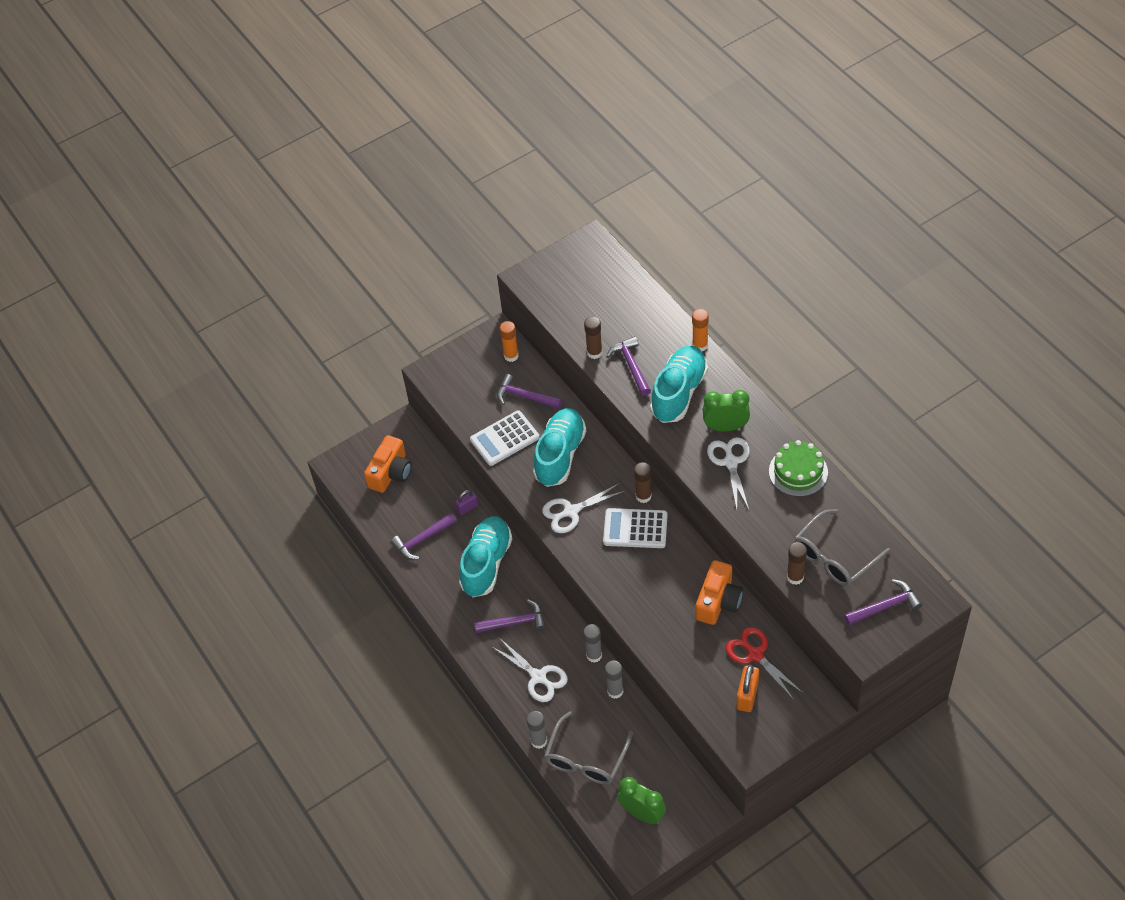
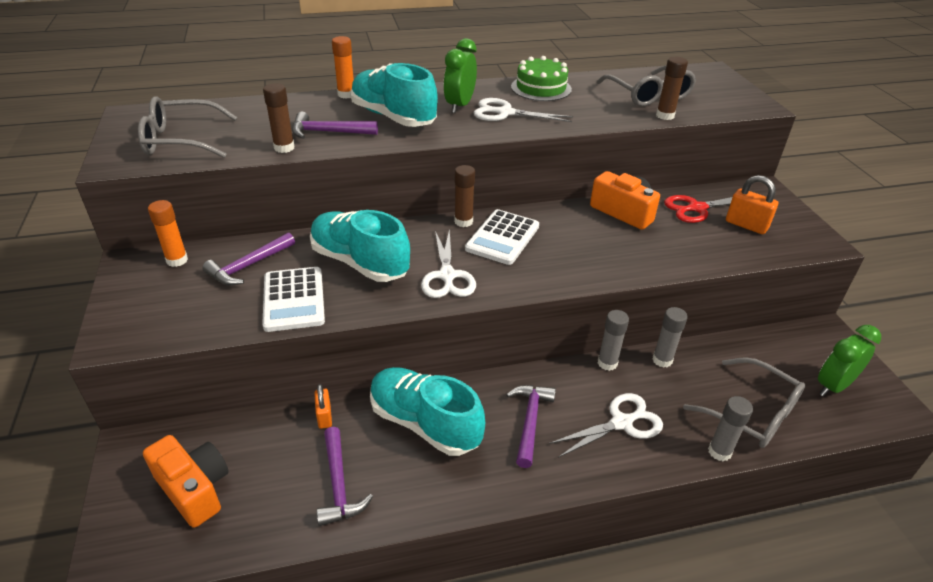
camera: 75 degrees left, 15 degrees down
purple padlock [455,490,478,515] -> orange padlock [314,384,332,429]
purple hammer [844,579,922,625] -> none
none -> grey glasses [138,96,237,158]

